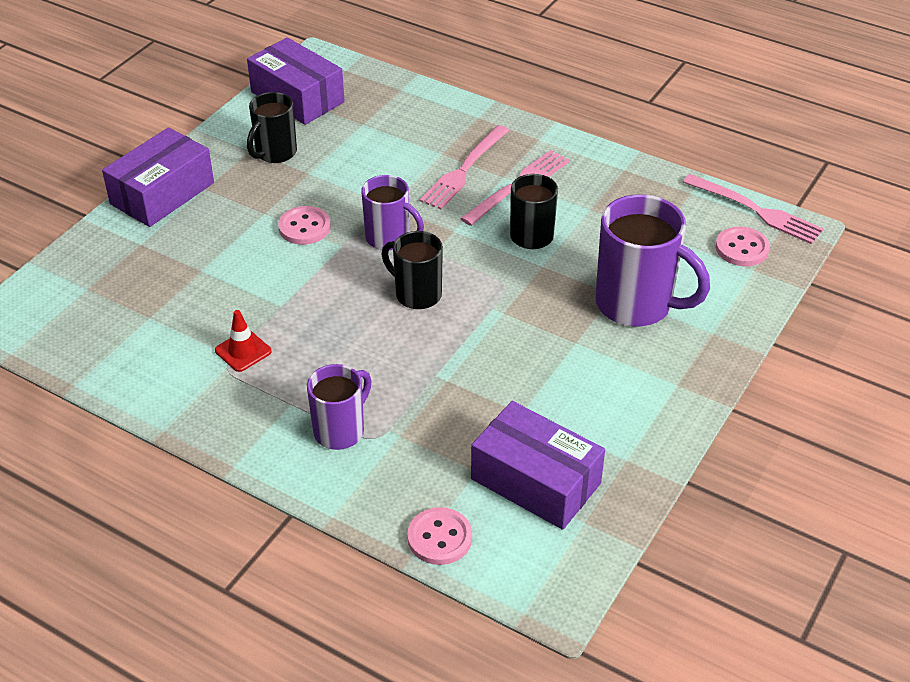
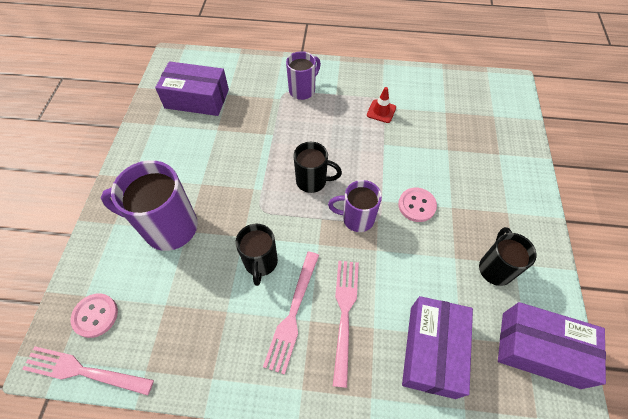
camera: 155 degrees right, 15 degrees up
purple box [102,127,214,227] -> purple box moved to [402,296,473,399]
purple mug [307,364,372,450] -> purple mug turned 150 degrees counterclockwise [286,51,321,100]
pink button [407,507,472,565] -> none

